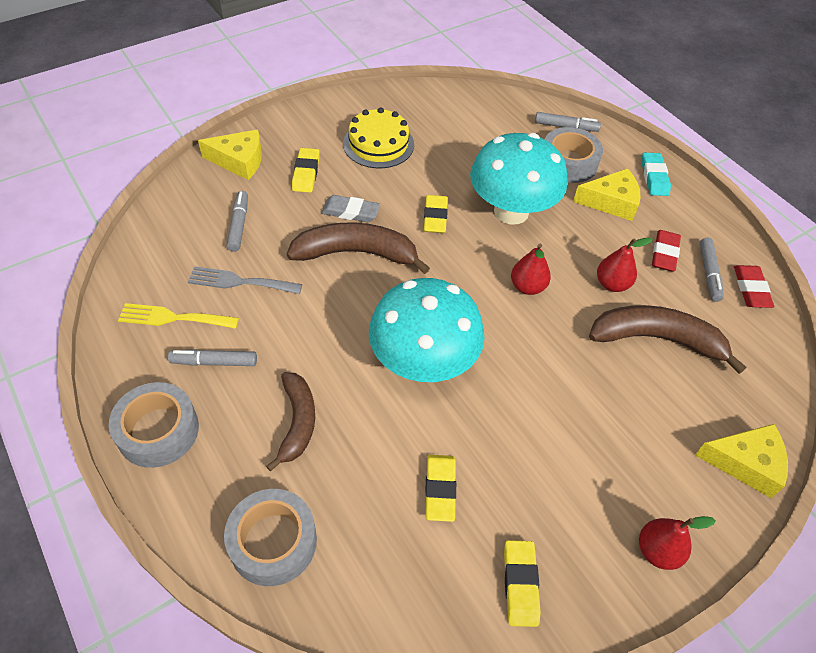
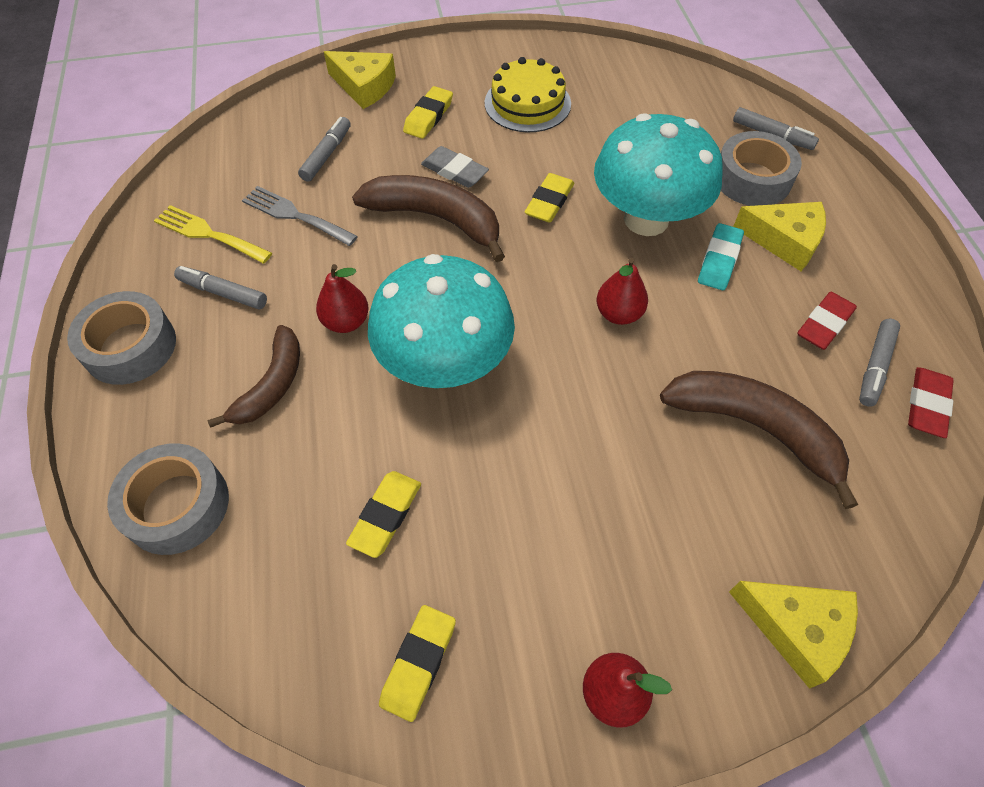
camera: 25 degrees right, 5 degrees up
red pear [597,238,653,292] -> red pear moved to [316,264,369,333]
turquoise eraser [641,153,671,196] -> turquoise eraser moved to [698,223,744,290]

